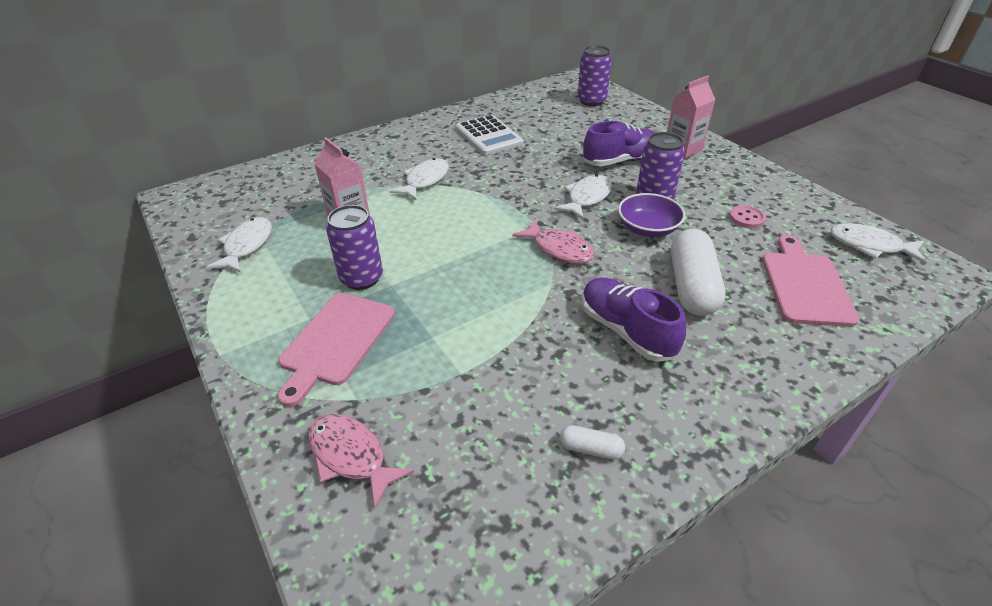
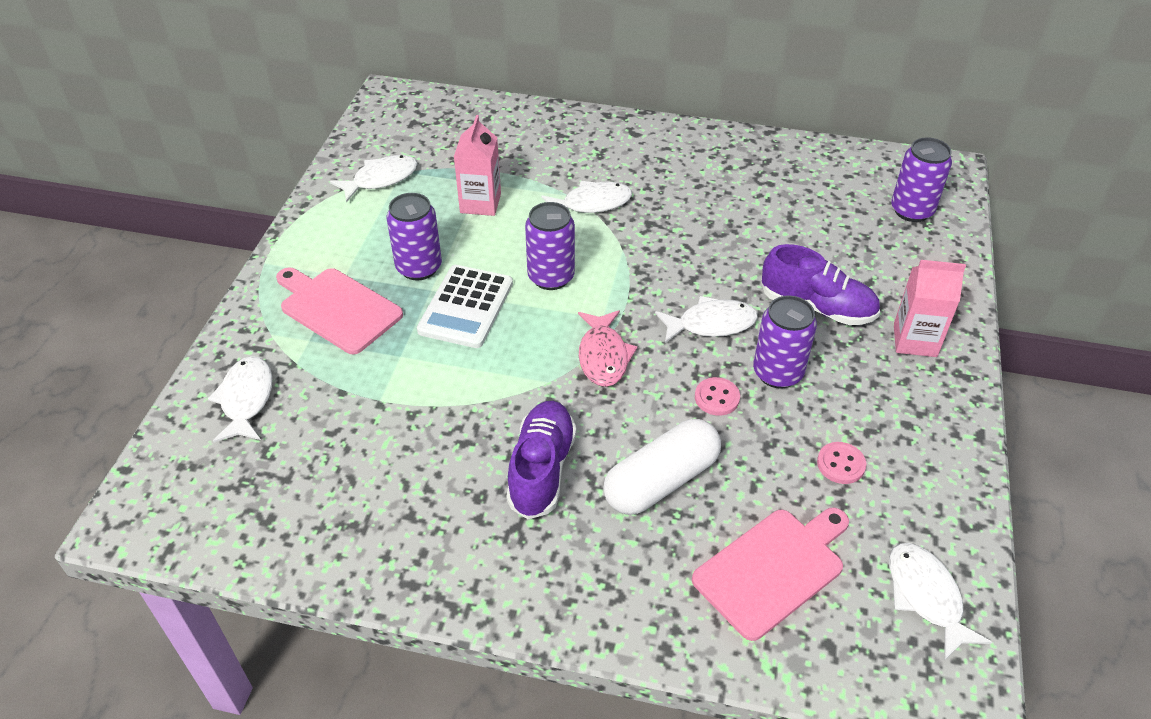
camera: 45 degrees right, 5 degrees up
pink cutting board [277,293,395,407] -> pink cutting board turned 60 degrees clockwise [276,268,403,354]
pink fish [308,414,414,509] -> white fish [208,356,273,442]
white calculator [455,114,524,155] -> white calculator moved to [417,265,513,348]
white capsule [560,425,625,460] -> none
purple bowl [618,193,685,237] -> pink button [695,377,740,416]
none -> purple can [525,202,575,290]

